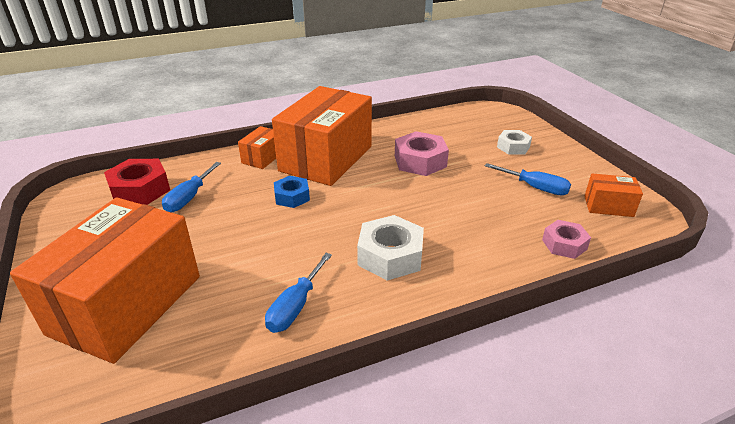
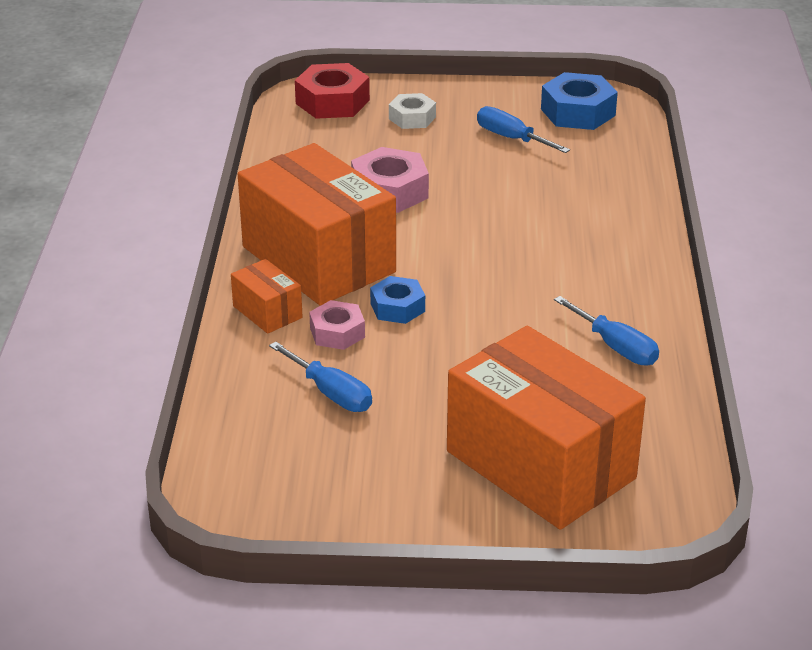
camera: 65 degrees left, 0 degrees up
red nut [104,159,170,205] -> red nut moved to [295,63,370,119]
white nut [357,215,424,281] -> none
blue screwdriver [485,163,571,195] -> blue screwdriver turned 105 degrees counterclockwise [477,106,570,153]
pink nut [542,220,591,259] -> pink nut moved to [309,300,365,350]
orange box [585,174,643,217] -> blue nut [541,72,618,130]

